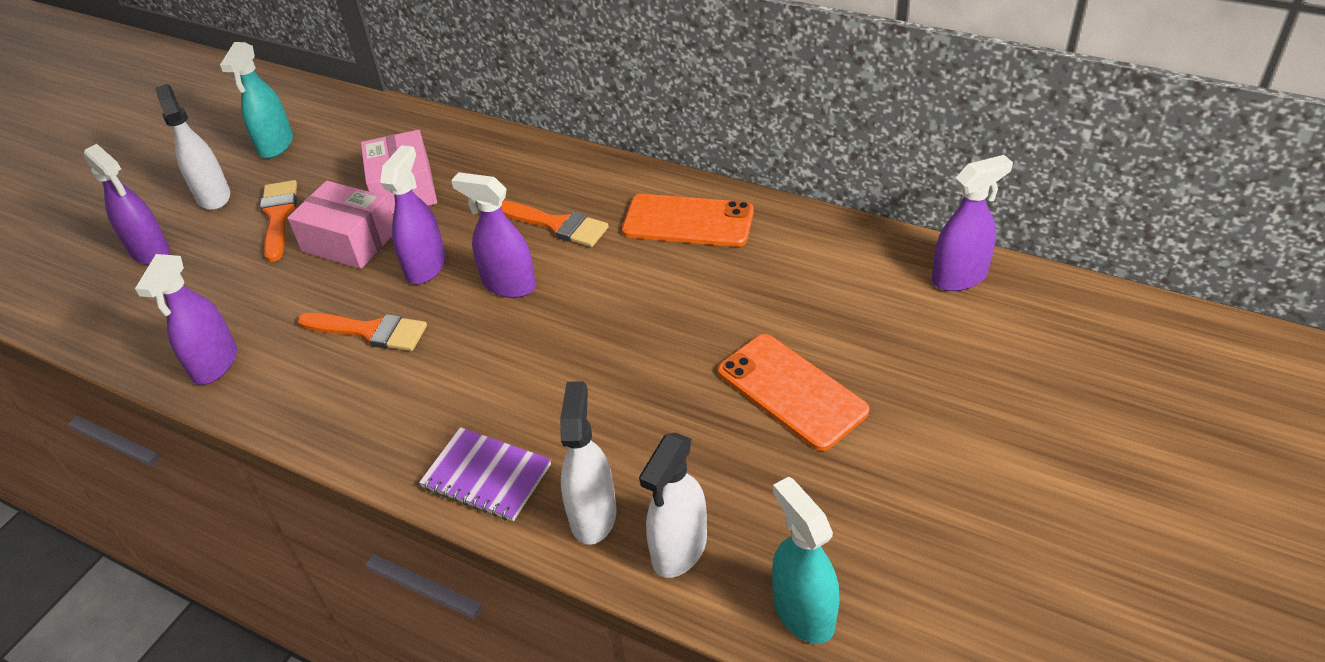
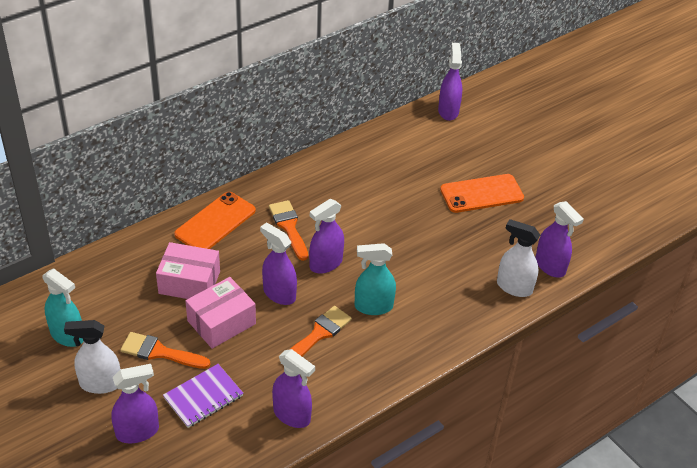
camera: 70 degrees left, 0 degrees up
purple notebook [419,427,551,521] -> purple notebook moved to [163,364,243,428]
orange brush [501,201,609,247] -> orange brush turned 75 degrees counterclockwise [269,200,308,261]
orange phone [622,194,754,247] -> orange phone moved to [174,192,256,249]
white spray bottle [639,433,707,578] -> purple spray bottle [535,201,584,278]
turquoise spray bottle [772,477,840,644] -> turquoise spray bottle moved to [355,243,396,315]

